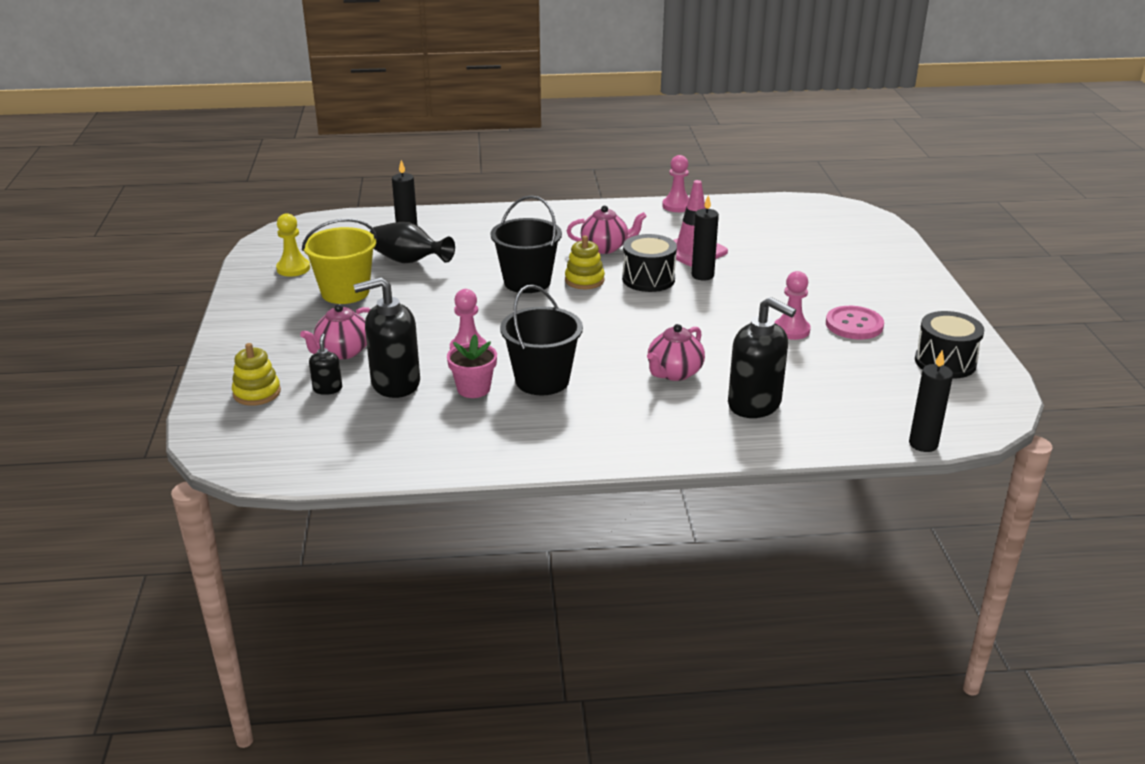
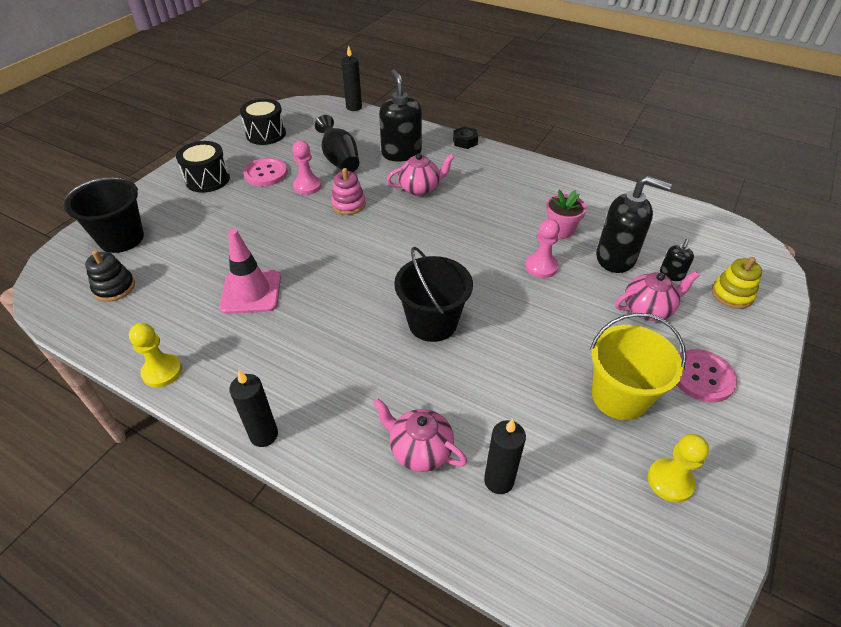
camera: 145 degrees left, 15 degrees up
black vase [370,222,455,263] -> black vase moved to [315,115,359,172]
black bucket [500,285,583,395] -> black bucket moved to [63,177,144,253]
yellow stacking toy [565,236,605,289] -> none
pink teapot [567,205,647,254] -> pink teapot moved to [373,398,467,472]
black drum [622,234,677,292] -> black drum moved to [176,141,230,193]
pink pawn [662,155,689,212] -> yellow pawn [129,323,182,388]
black candle [692,195,719,281] -> black candle moved to [229,370,278,447]
none -> black stacking toy [85,250,135,302]
none -> pink stacking toy [331,168,366,215]
none -> black nut [453,127,478,149]
none -> pink button [677,349,737,402]

